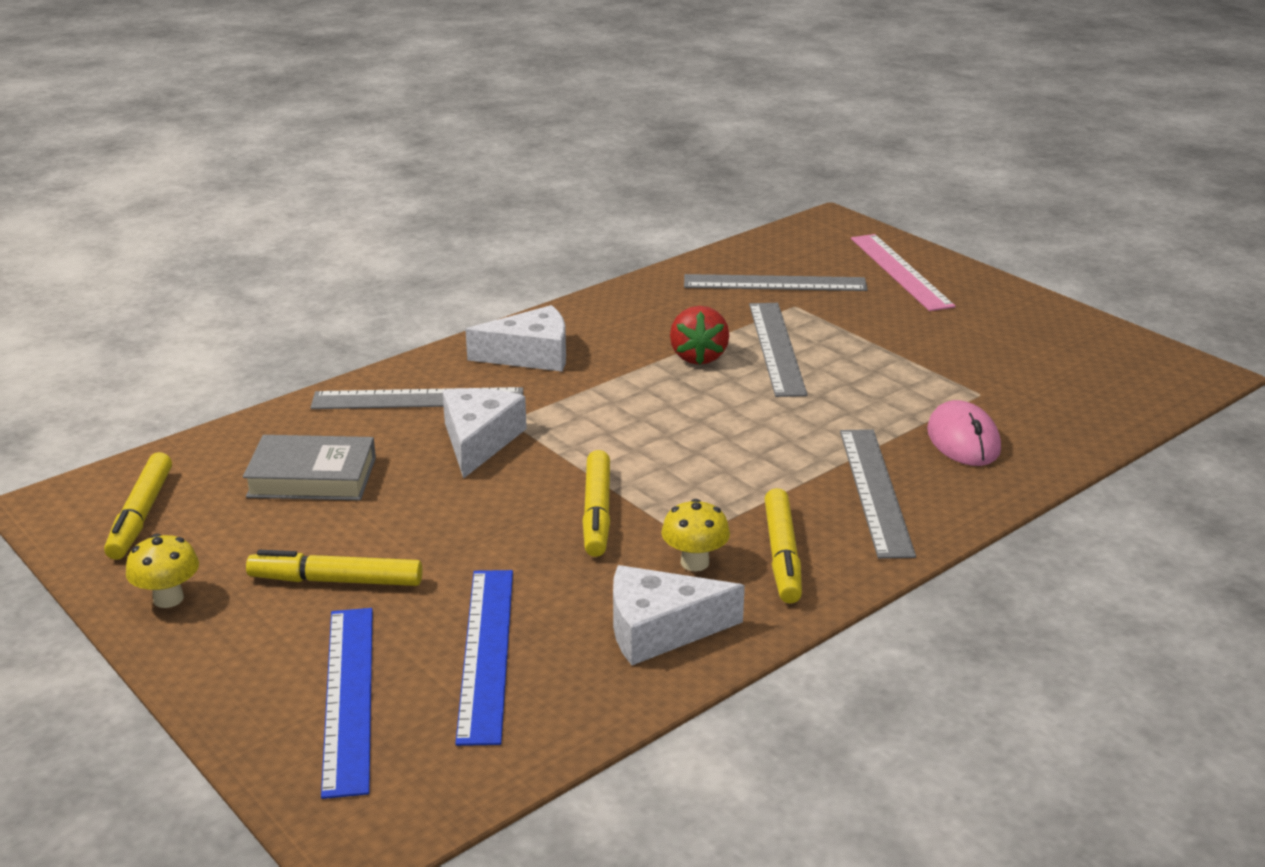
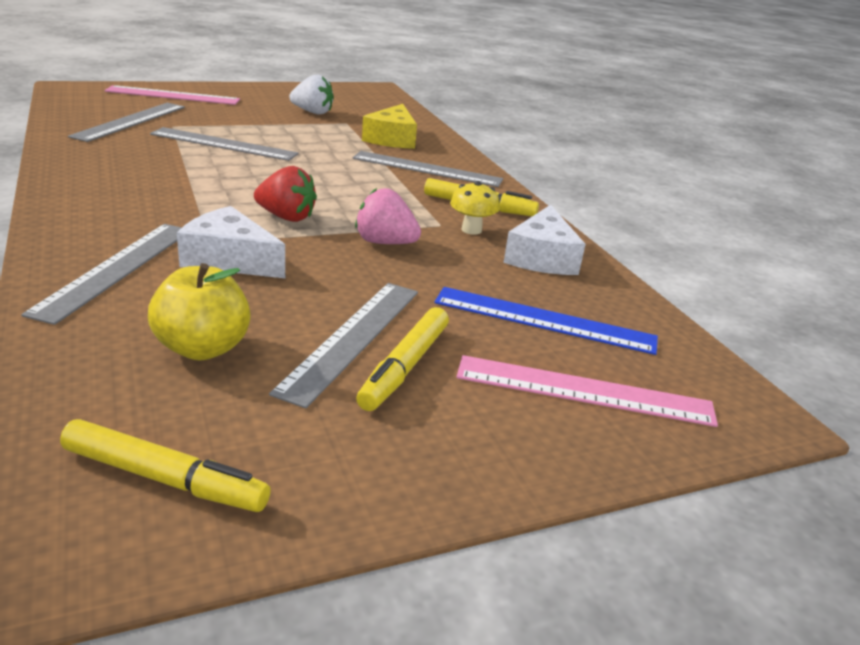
camera: 75 degrees left, 0 degrees up
yellow mushroom [126,534,199,608] -> none
grey book [243,435,376,500] -> yellow apple [148,263,251,361]
blue ruler [321,608,373,799] -> pink ruler [456,355,718,427]
white cheese [465,305,566,372] -> none
yellow marker [582,450,610,557] -> pink strawberry [355,188,421,244]
red strawberry [670,306,729,365] -> red strawberry moved to [254,166,317,222]
pink mouse [927,400,1001,466] -> yellow cheese [362,104,417,149]
none -> grey ruler [269,283,418,408]
none -> white strawberry [289,75,334,115]

